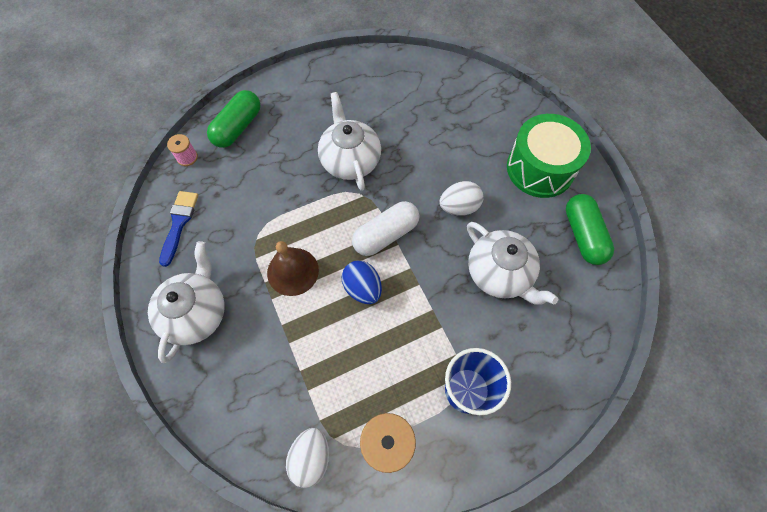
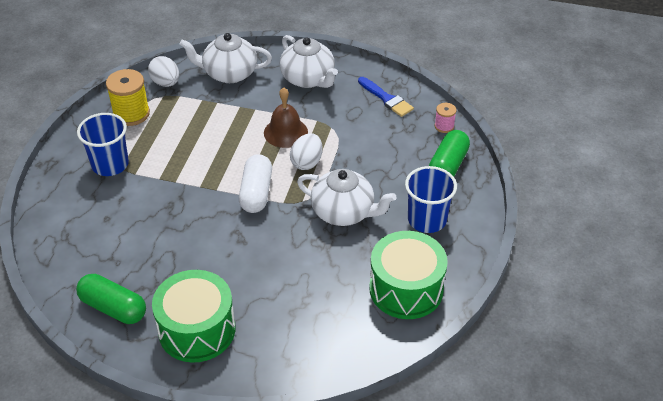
camera: 130 degrees right, 20 degrees down
green capsule [207,90,261,148] -> green capsule turned 45 degrees clockwise [429,130,470,176]
blue egg [342,261,382,304] -> none
white egg [439,181,483,216] -> white egg moved to [290,133,323,170]
white teapot [467,222,558,305] -> white teapot moved to [179,33,272,83]
none -> green drum [369,231,448,319]
none -> blue cup [405,166,457,233]

